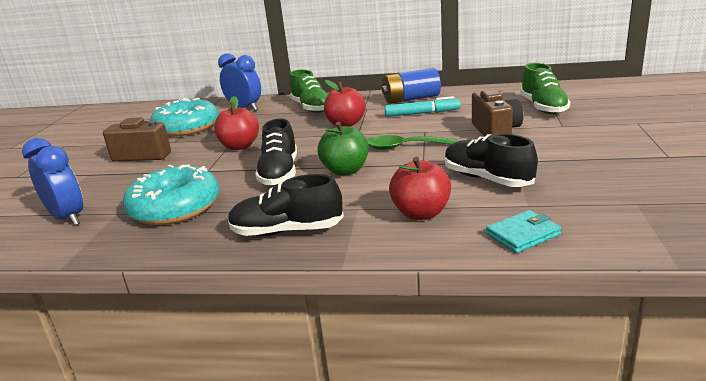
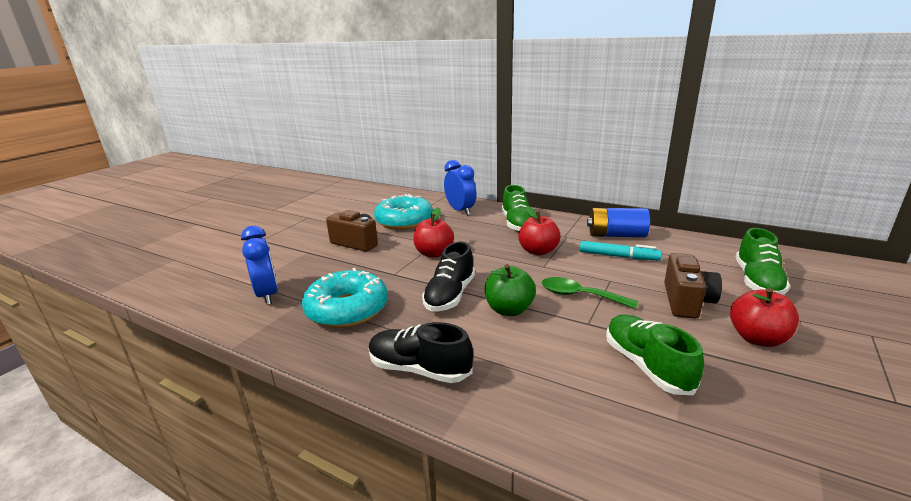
camera: 20 degrees right, 0 degrees up
red apple [389,157,451,220] -> red apple moved to [730,288,799,347]
black shoe [445,134,538,187] -> green shoe [606,314,704,395]
turquoise wallet [486,210,562,253] -> none

